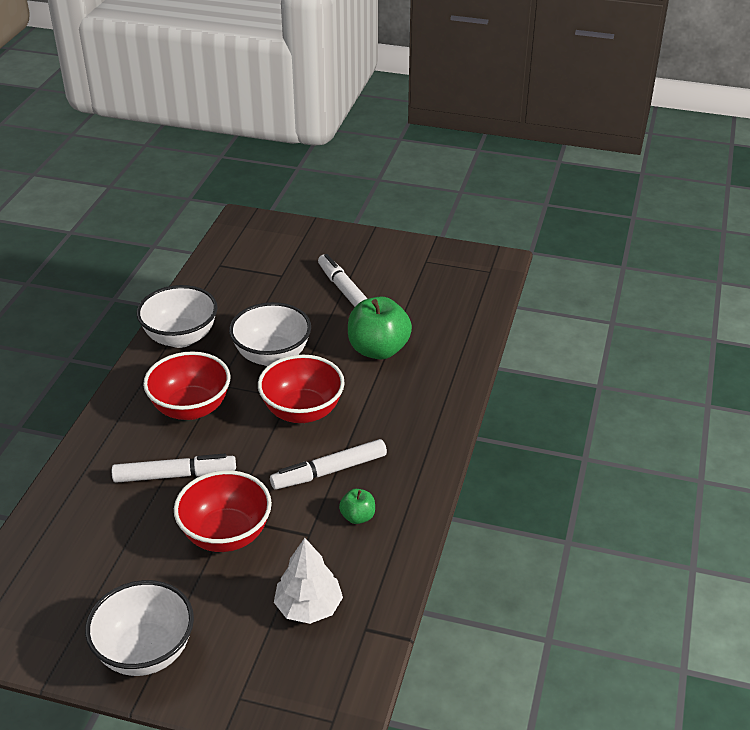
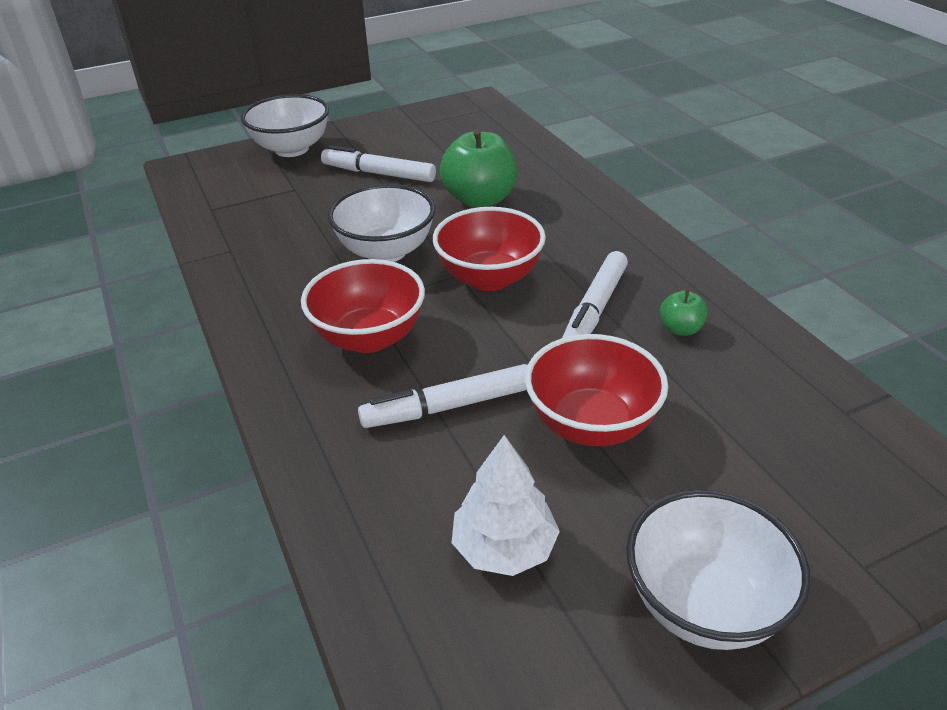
camera: 40 degrees left, 0 degrees up
white marker [112,454,236,483] -> white marker turned 150 degrees counterclockwise [358,364,528,428]
white bowl [136,285,217,348] -> white bowl moved to [241,94,329,157]
white tree [274,538,343,624] -> white tree moved to [452,435,560,576]

